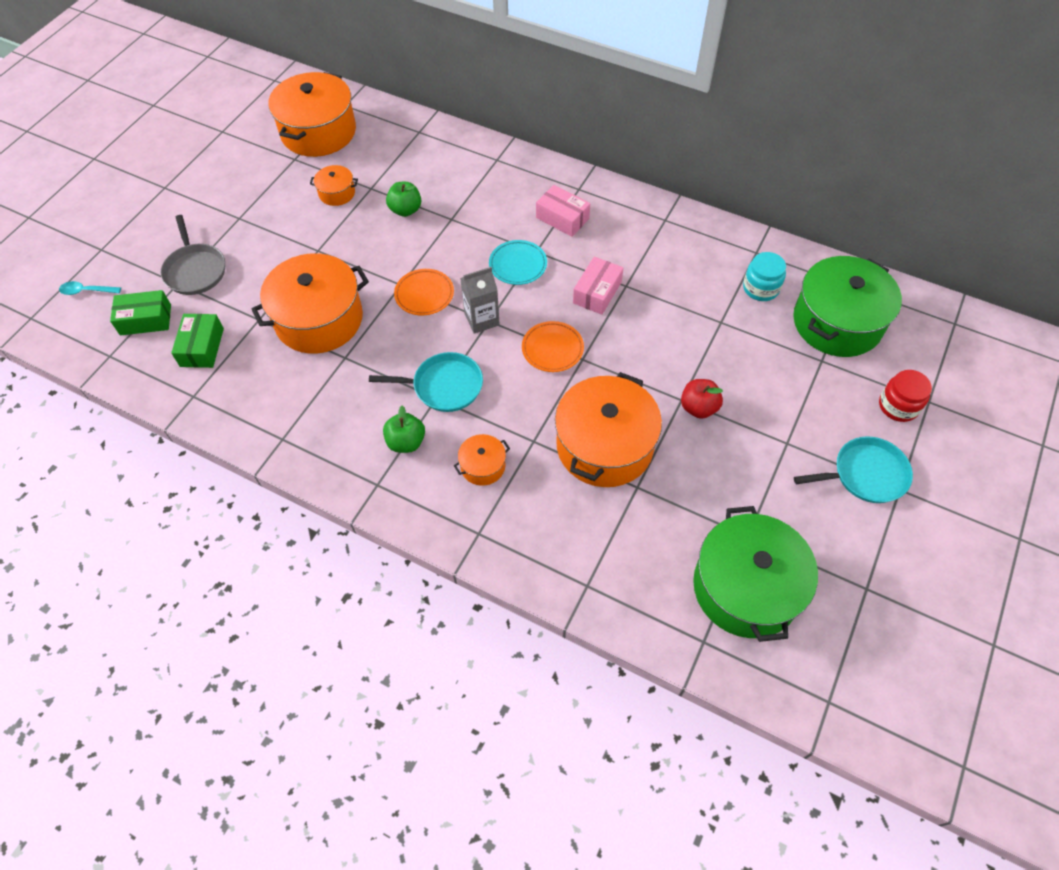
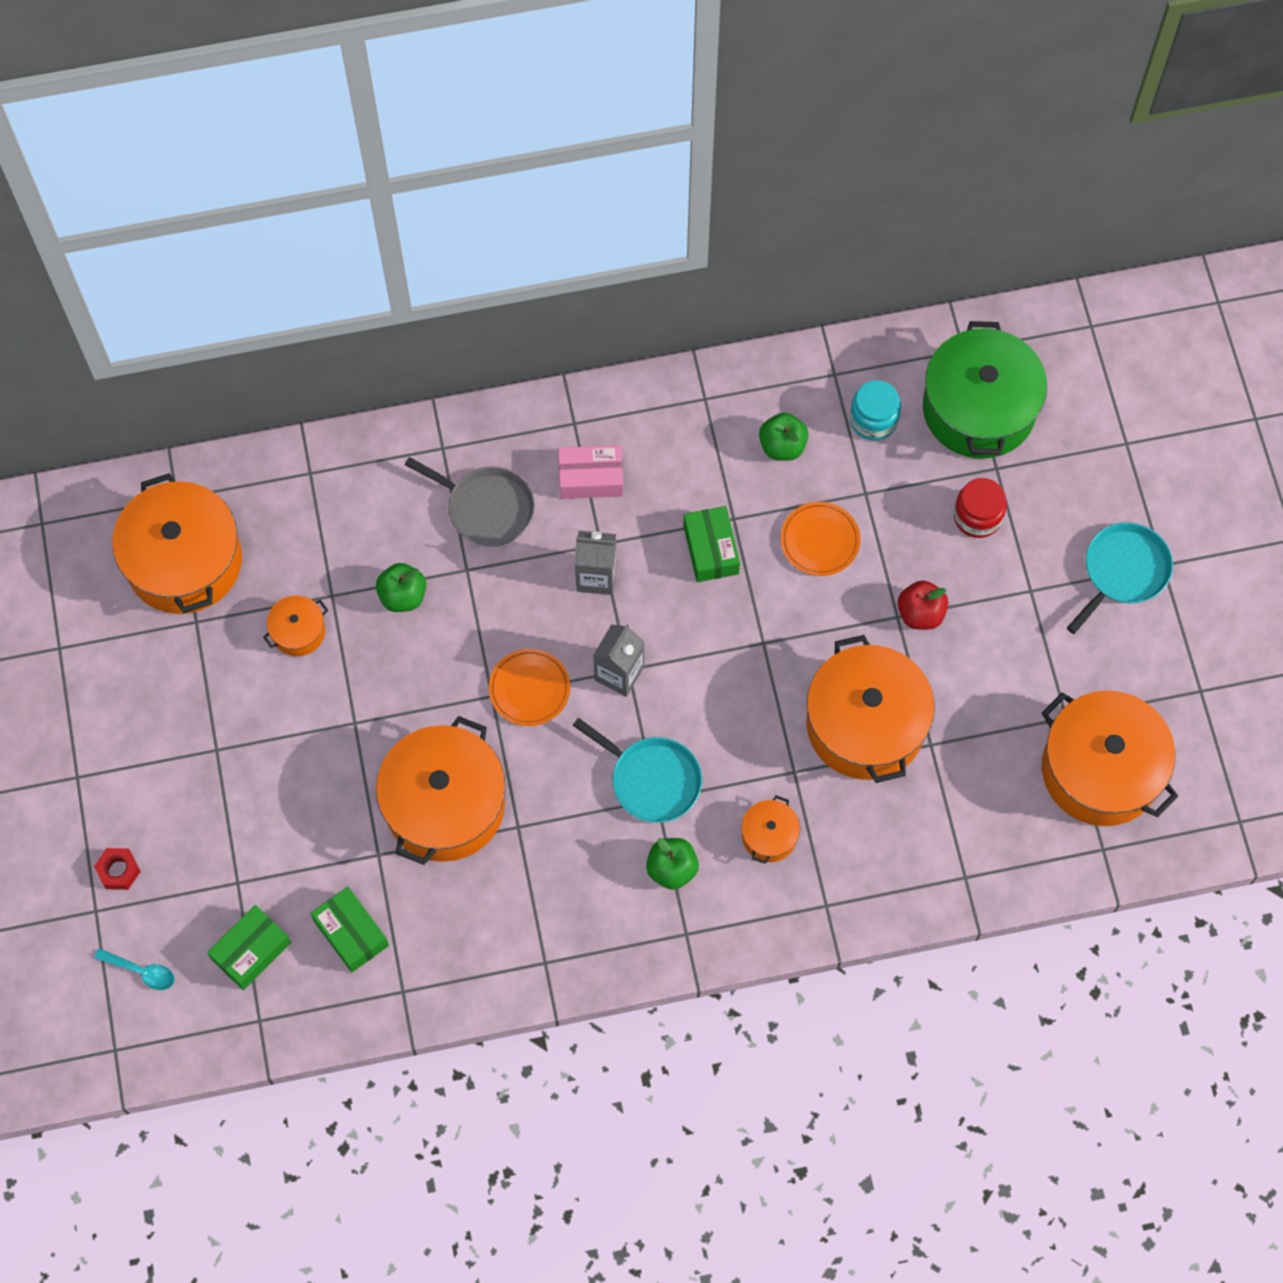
camera: 40 degrees left, 10 degrees up
turquoise spoon [59,281,121,295] -> turquoise spoon turned 120 degrees counterclockwise [94,948,174,990]
grey pan [160,215,225,295] -> grey pan moved to [405,457,535,547]
turquoise pan [369,352,483,412] -> turquoise pan turned 75 degrees clockwise [573,718,702,823]
turquoise plate [489,240,547,285] -> grey carton [575,531,617,595]
orange plate [522,321,584,372] -> orange plate moved to [781,502,860,576]
pink box [573,256,623,315] -> green box [683,506,740,582]
green pot [693,506,818,642] -> orange pot [1042,690,1178,826]
red jar [879,370,932,422] -> red jar moved to [954,478,1007,538]
none -> red nut [94,848,141,890]
none -> green apple [759,413,809,461]

